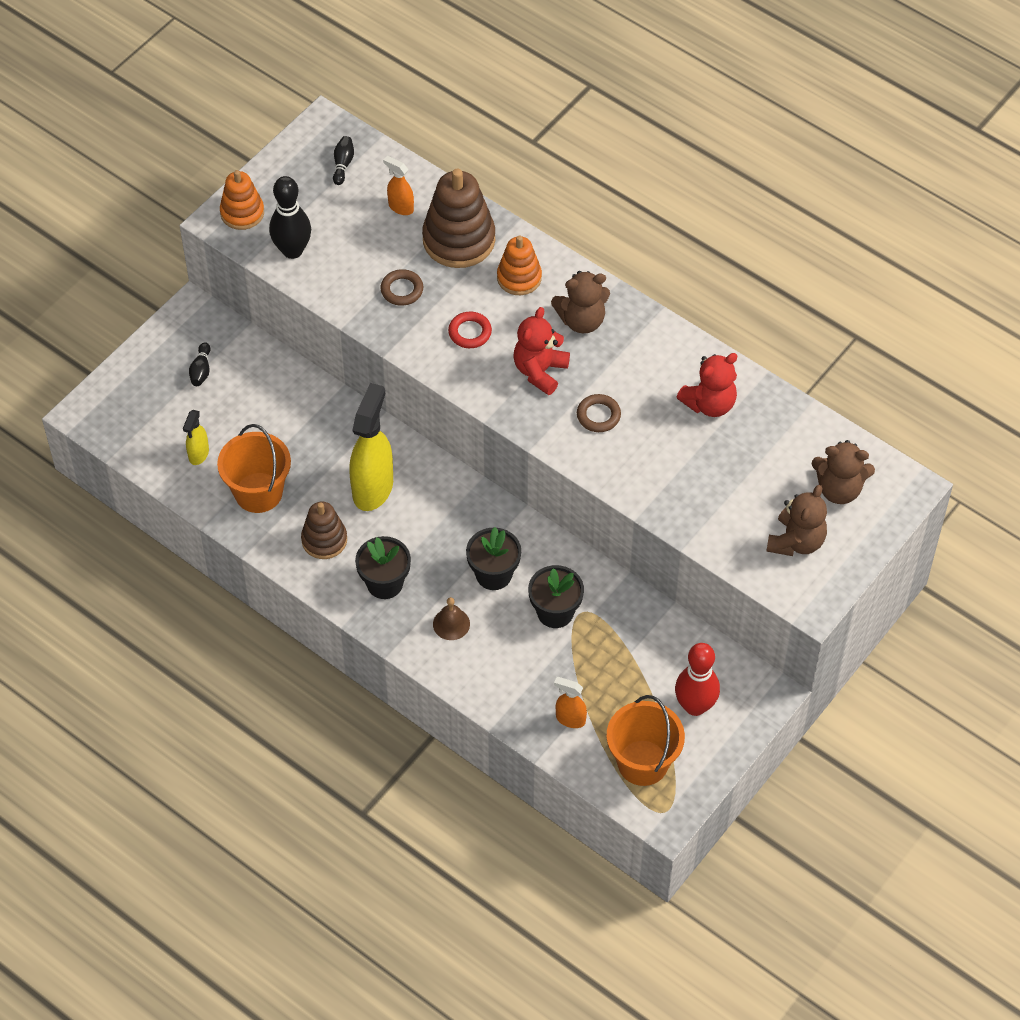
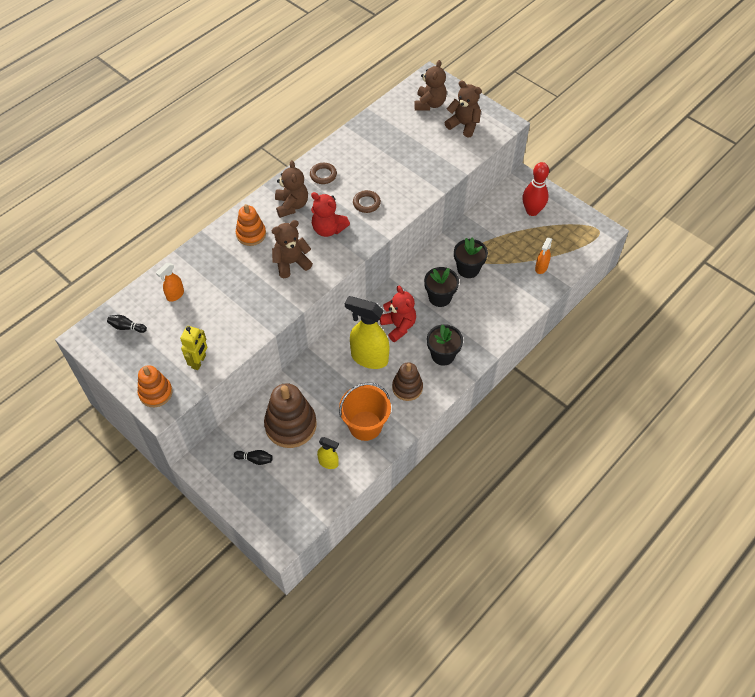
camera: 85 degrees left, 0 degrees up
black bowling pin [269,176,311,259] -> yellow robot [180,326,207,370]
brown ring [380,269,423,306] -> brown ring moved to [310,163,337,184]
brown stacking toy [422,169,495,268] -> brown stacking toy moved to [264,383,317,448]
brown bell [433,597,470,640] -> none
red ring [448,312,492,348] -> brown teddy bear [271,220,313,278]
orange bucket [606,695,685,786] -> none
red teddy bear [677,353,738,417] -> red teddy bear moved to [380,286,416,342]

